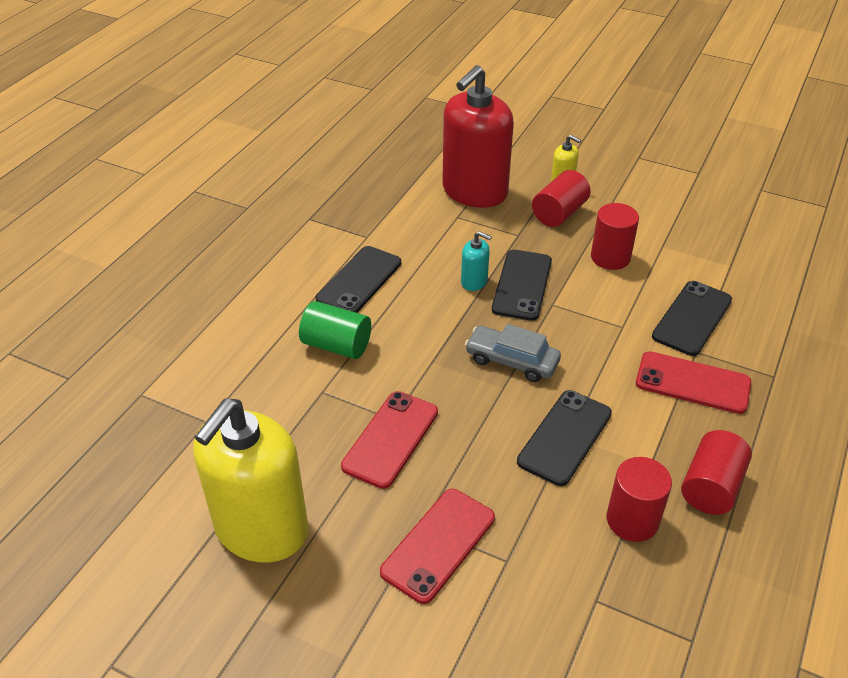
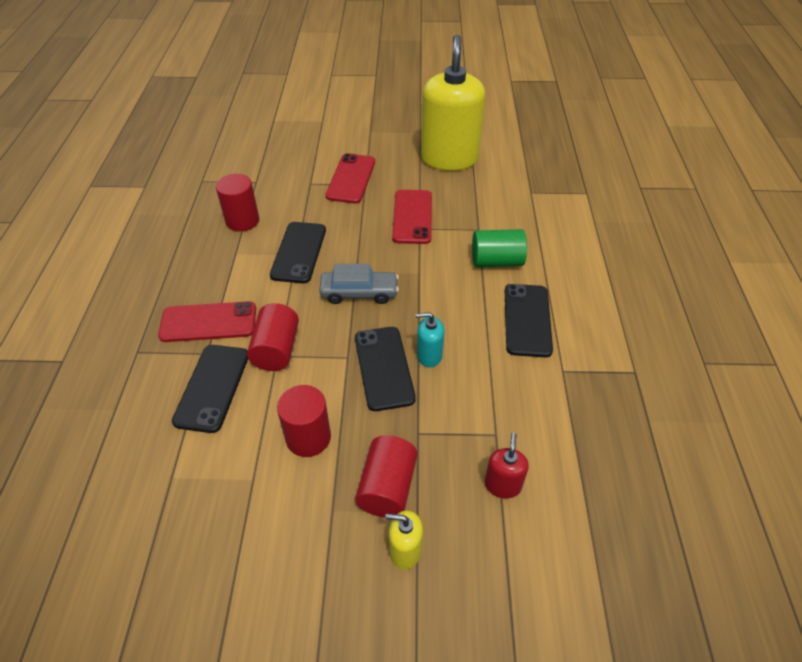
camera: 155 degrees right, 5 degrees up
red soap dispenser [442,65,514,208] -> red soap dispenser [485,433,529,499], size x0.41
red cylinder [681,430,752,515] -> red cylinder moved to [247,303,299,371]

